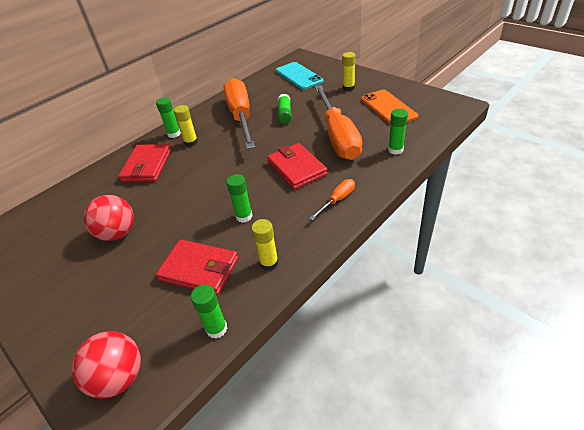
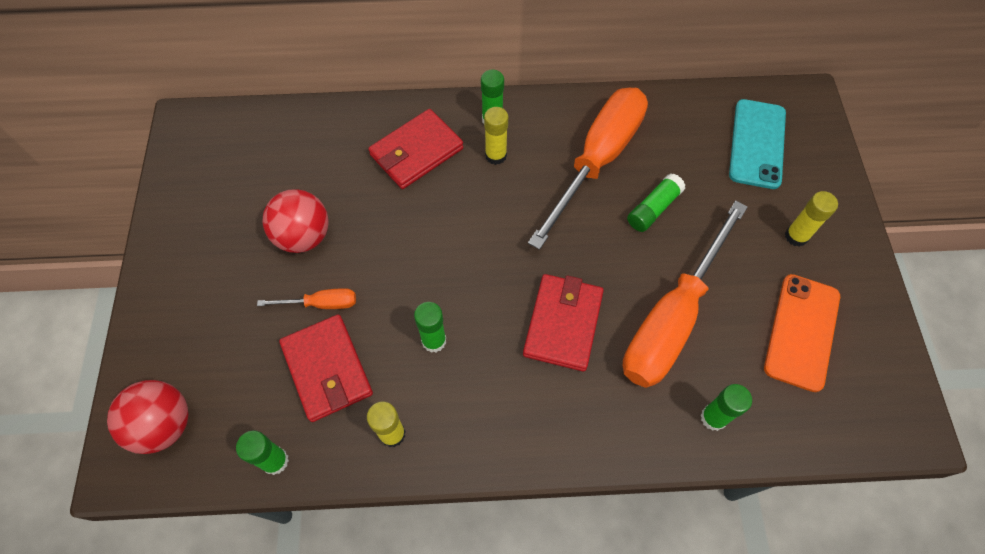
camera: 40 degrees right, 20 degrees up
orange screwdriver [309,179,355,220] -> orange screwdriver moved to [257,288,356,309]

